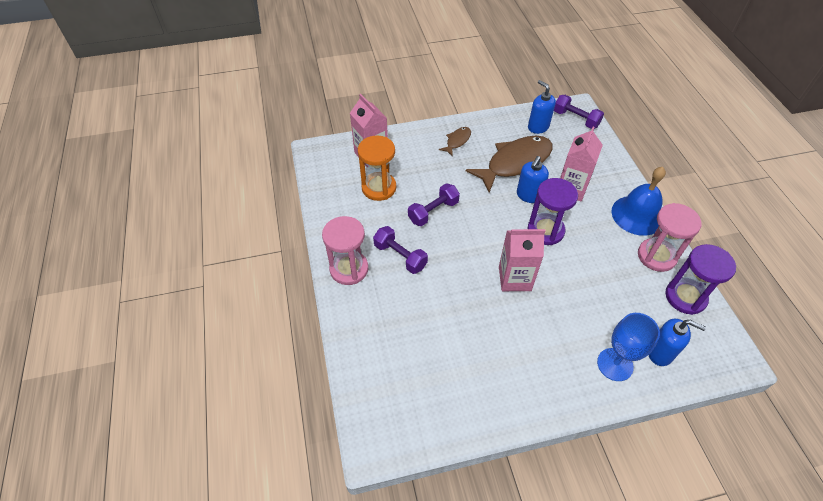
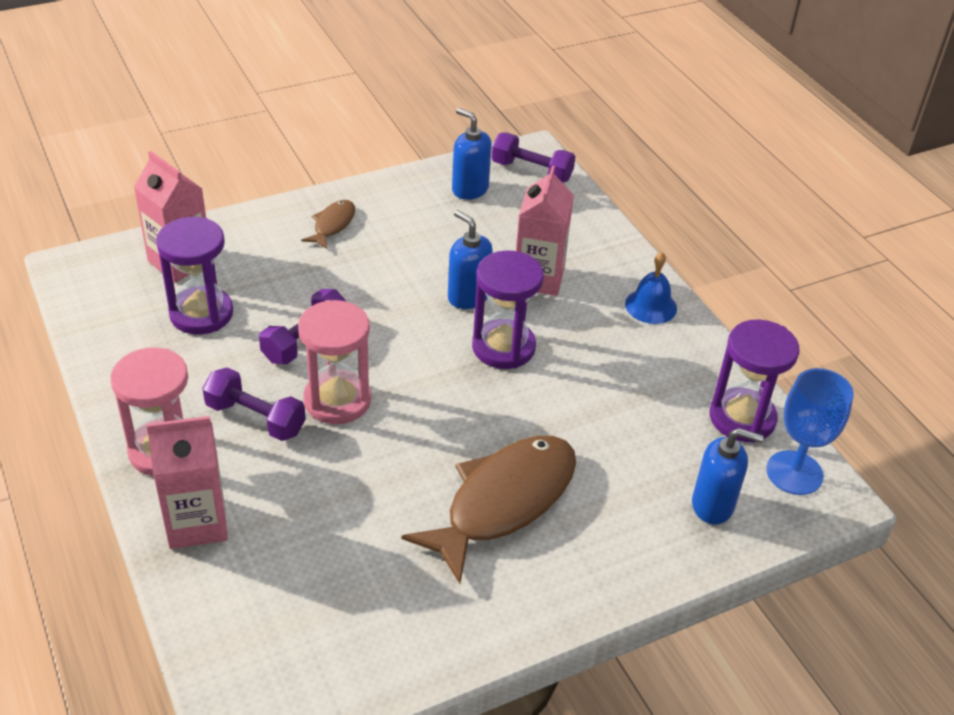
camera: 15 degrees left, 10 degrees down
orange hourglass [358,136,396,201] -> purple hourglass [156,217,233,334]
brown fish [466,136,553,192] -> brown fish moved to [402,436,576,584]
pink carton [499,229,545,291] -> pink carton moved to [146,416,228,549]
blue soap dispenser [517,156,549,203] -> blue soap dispenser turned 120 degrees clockwise [448,210,493,309]
blue goblet [597,313,660,381] -> blue goblet moved to [766,368,854,495]
blue bell [611,167,666,236] -> blue bell [625,252,677,324], size x0.60
pink hourglass [638,203,702,272] -> pink hourglass moved to [298,300,371,424]

